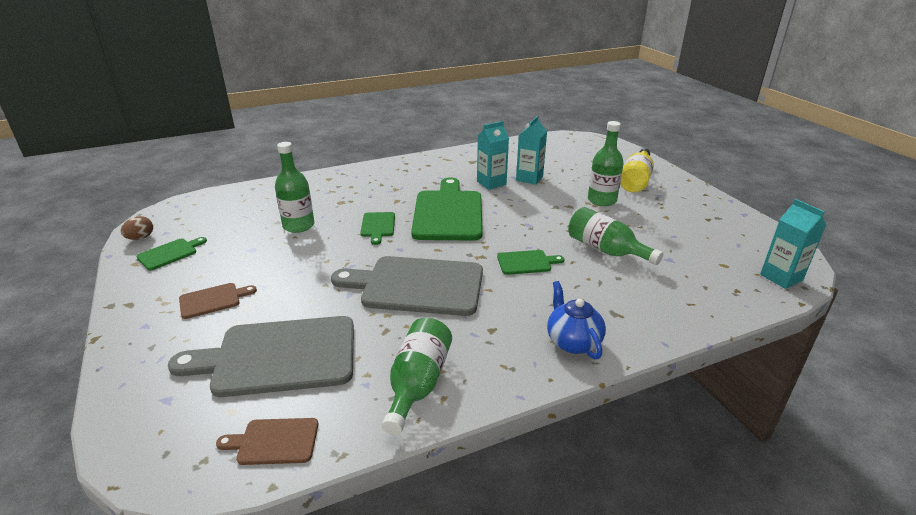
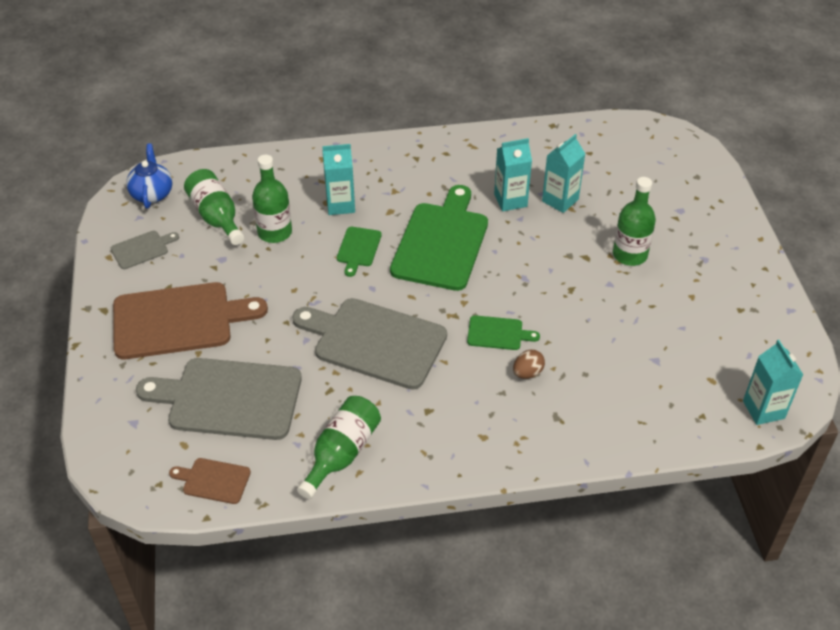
camera: 15 degrees right, 15 degrees up
brown egg [121,216,153,240] -> brown egg moved to [513,350,545,379]
green cutting board [136,237,207,270] -> grey cutting board [111,231,179,269]
brown cutting board [179,283,257,319] -> brown cutting board [113,282,268,359], size x2.16
blue teapot [547,281,606,359] -> blue teapot moved to [126,144,172,209]
green bottle [568,207,663,265] -> green bottle moved to [184,169,244,245]
yellow bottle [620,148,654,192] -> none
none -> turquoise carton [322,144,355,215]

